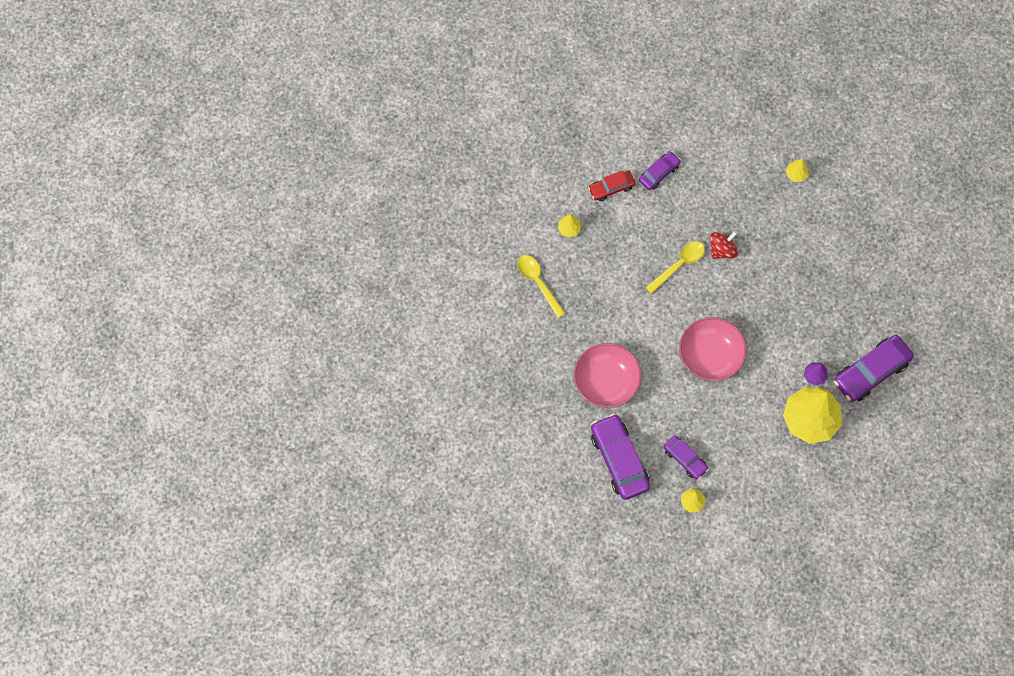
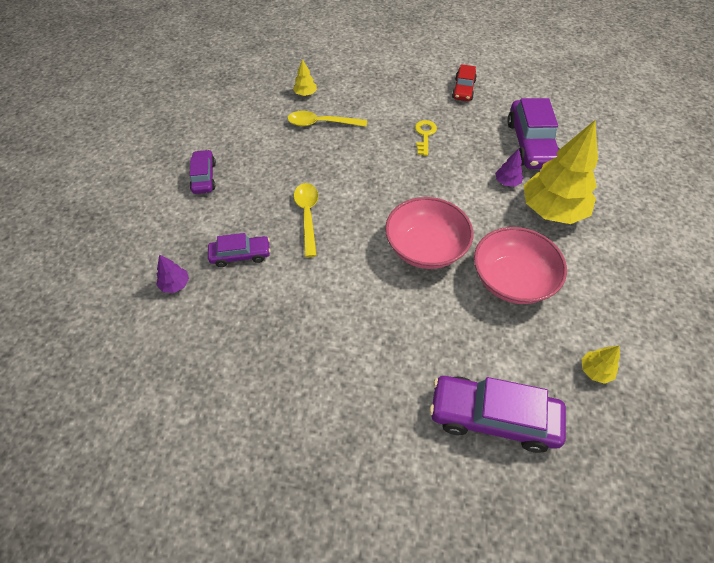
camera: 55 degrees left, 15 degrees down
yellow spoon [518,255,566,318] -> yellow spoon moved to [288,111,367,127]
yellow tree [558,214,581,238] -> purple tree [156,254,189,293]
pink bowl [574,343,642,408] -> pink bowl moved to [474,227,567,304]
red car [588,170,635,201] -> red car moved to [452,64,477,101]
purple car [664,436,709,479] -> purple car moved to [208,233,271,267]
red spinning top [710,231,738,259] -> none
none -> yellow key [415,120,437,156]

